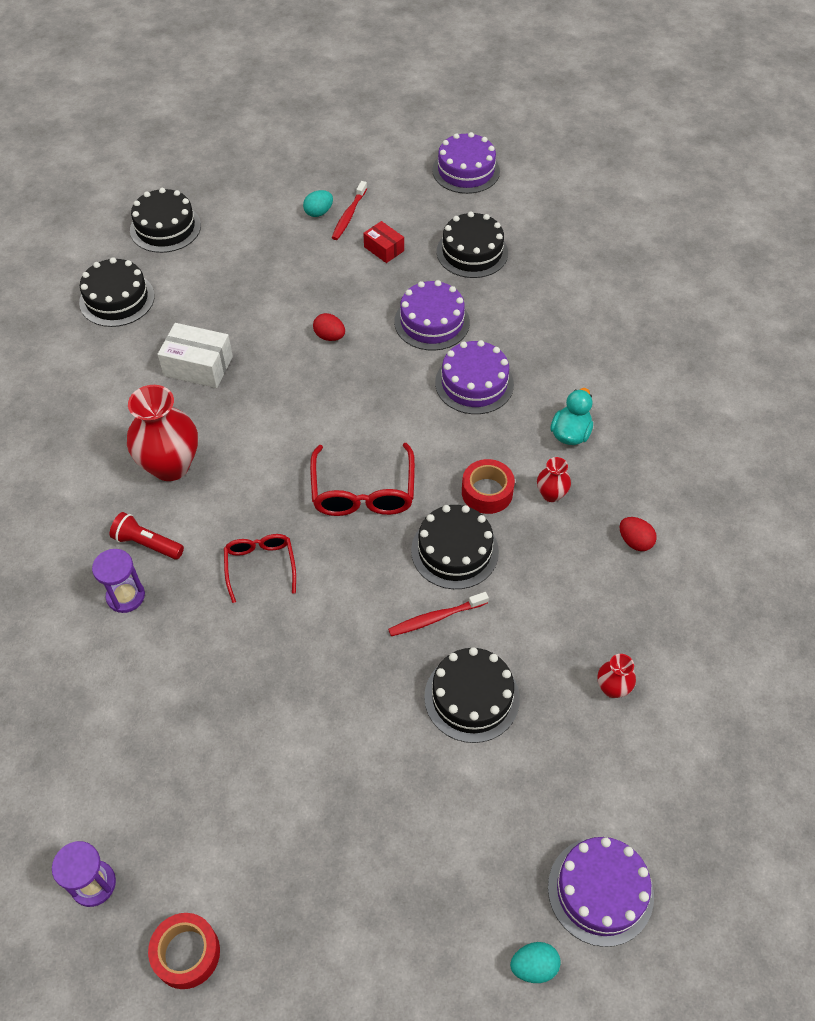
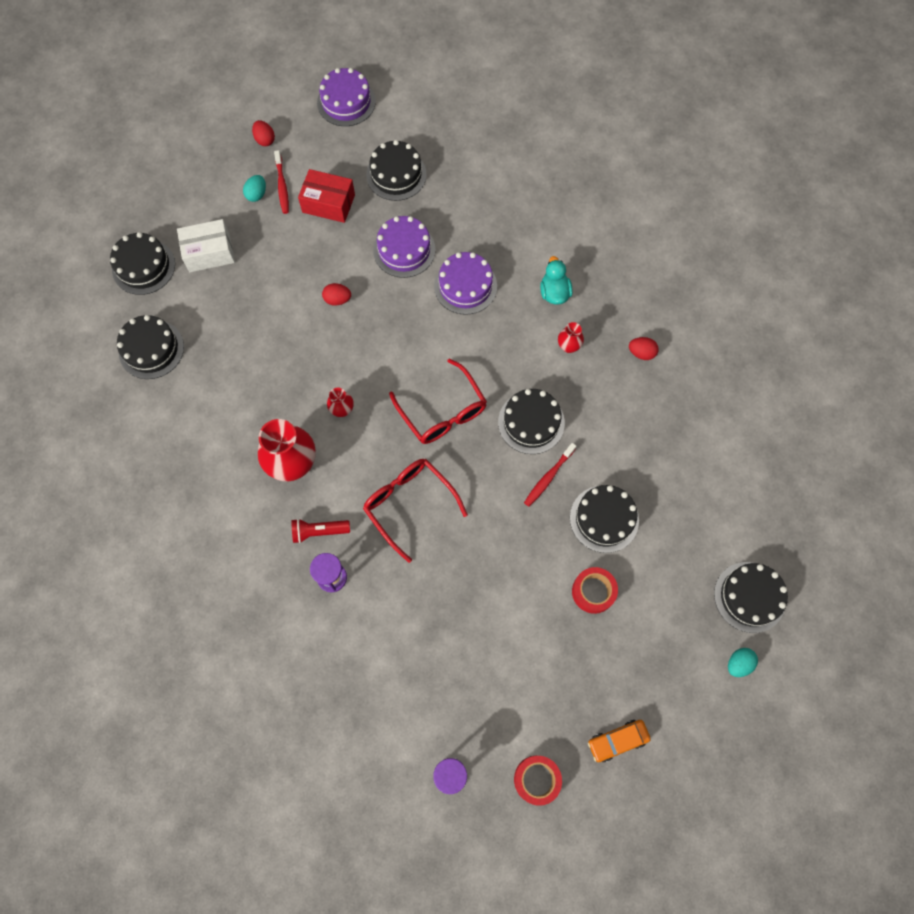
camera: 30 degrees left, 15 degrees up
white box [158,323,233,388] -> white box moved to [177,219,235,272]
red glasses [224,534,296,603] -> red glasses [363,459,468,563], size x1.56
red box [363,221,404,263] -> red box [298,169,355,223], size x1.61
red tape [462,459,515,514] -> red tape moved to [572,567,618,614]
purple cake [548,837,654,947] -> black cake [714,562,788,633]
red vase [597,654,636,698] -> red vase moved to [327,387,354,417]
none -> red egg [252,120,275,146]
none -> orange car [588,720,651,762]

